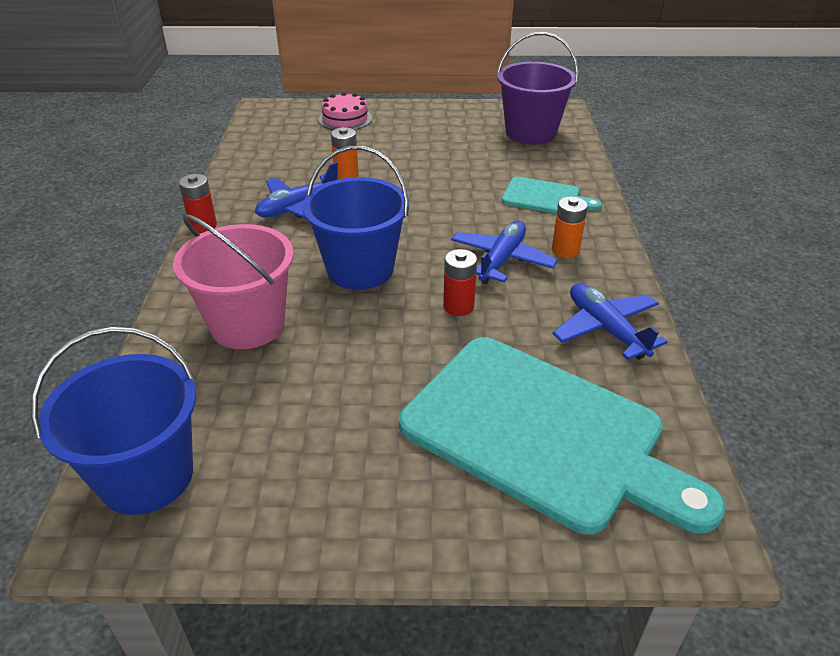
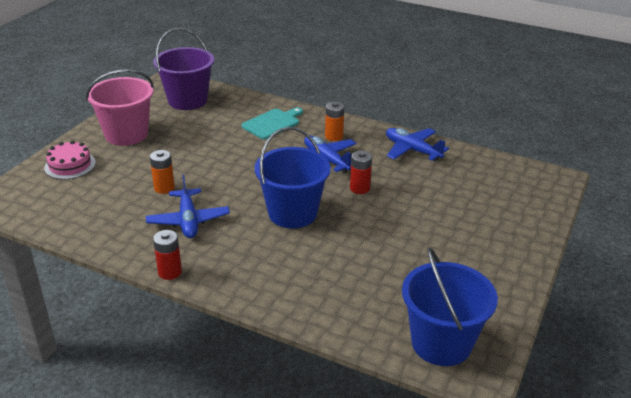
camera: 65 degrees left, 5 degrees down
pink bucket [173,214,294,349] -> pink bucket moved to [86,69,154,146]
turquoise cutting board [399,337,726,534] -> none
blue plane [552,283,668,360] -> blue plane turned 45 degrees clockwise [386,128,449,161]

